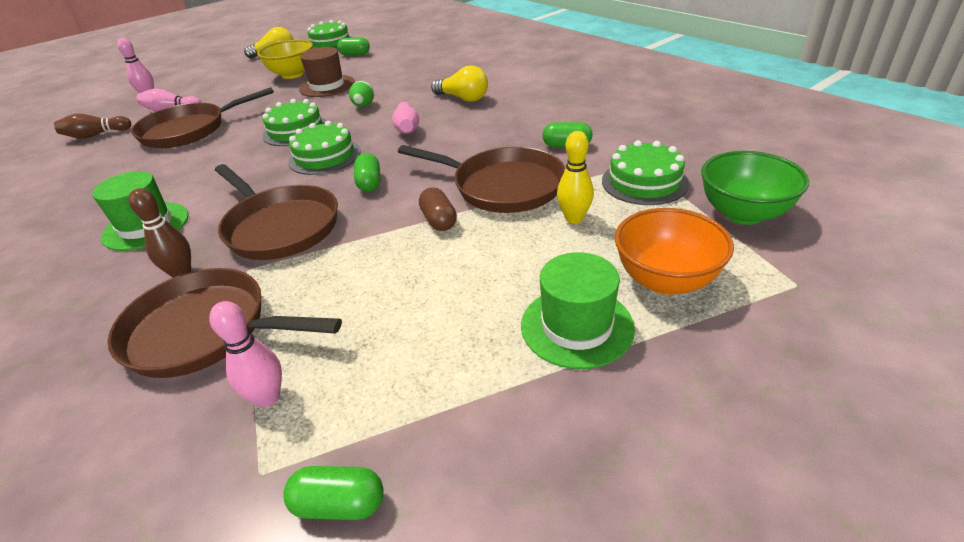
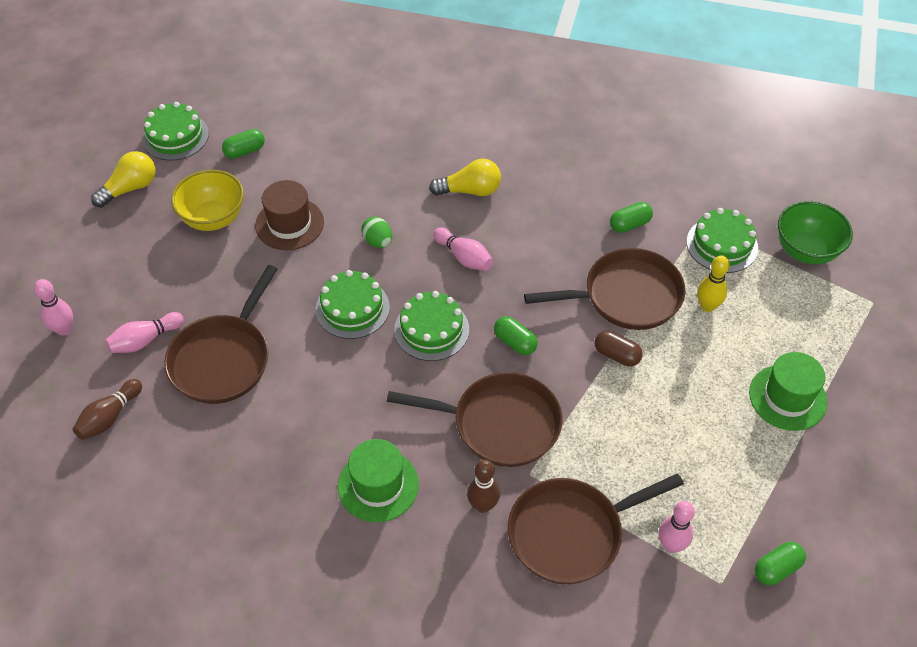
camera: 40 degrees left, 15 degrees up
orange bowl [615,208,734,295] -> none

